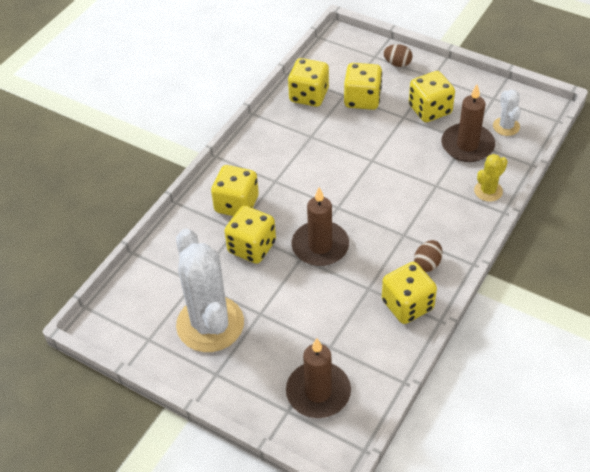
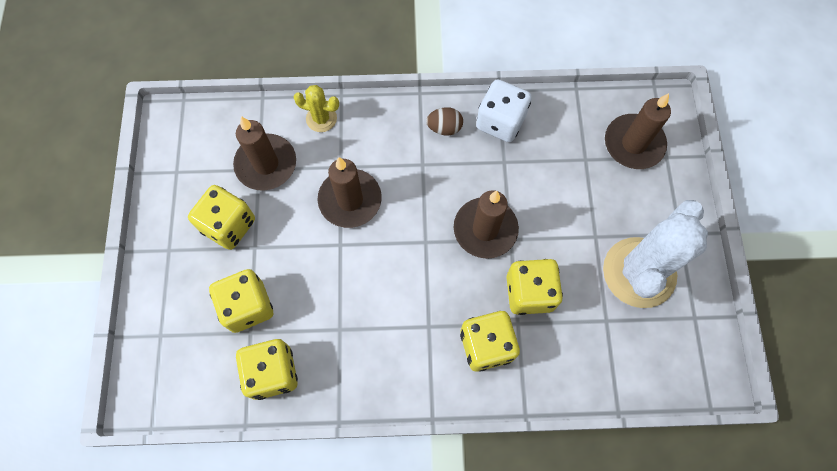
camera: 125 degrees left, 20 degrees up
yellow dice [382,262,437,324] -> white dice [476,79,532,142]
brown egg [383,44,413,67] -> none
white cactus [493,90,521,136] -> none
none -> brown candle [318,157,382,228]

